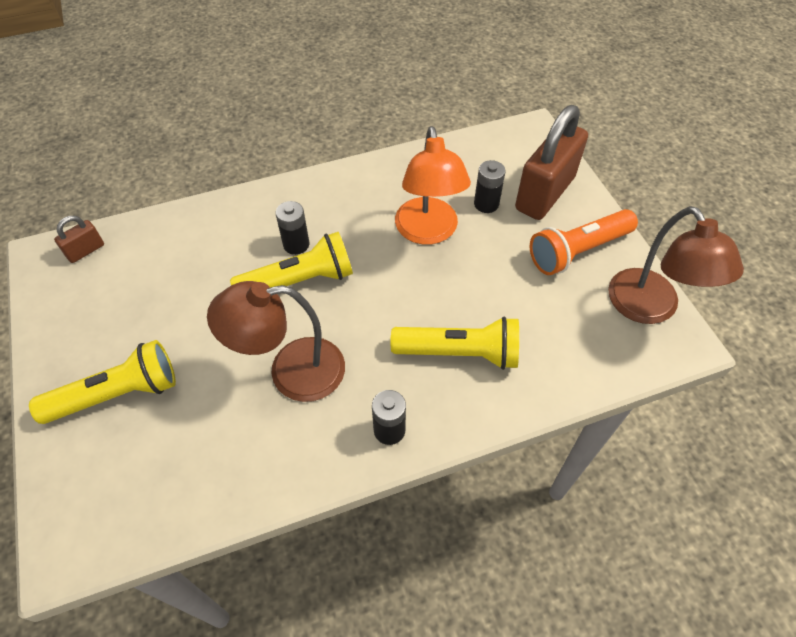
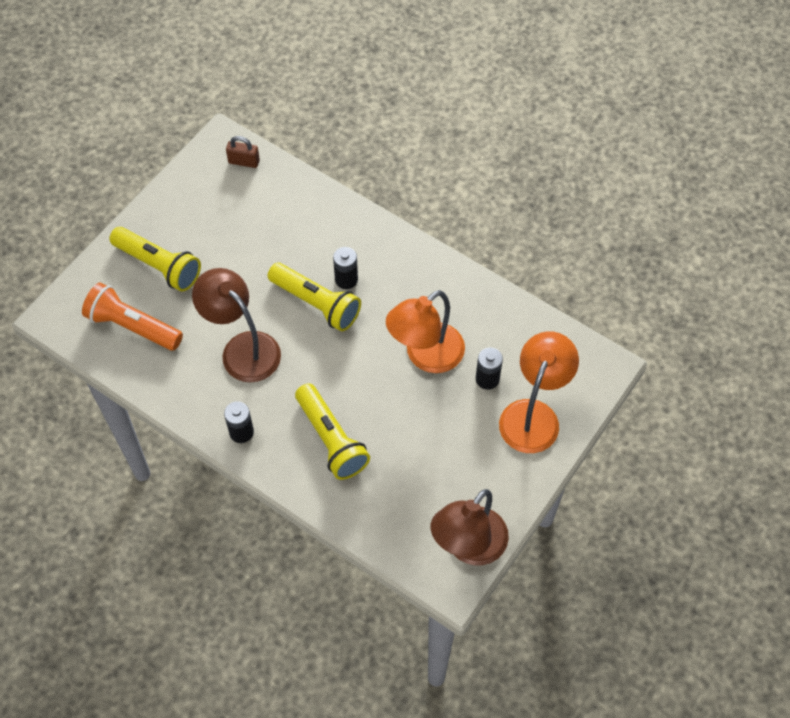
camera: 55 degrees right, 5 degrees up
brown padlock [515,105,588,220] -> orange lamp [499,331,579,453]
orange flashlight [530,209,638,275] -> orange flashlight moved to [82,282,183,350]

